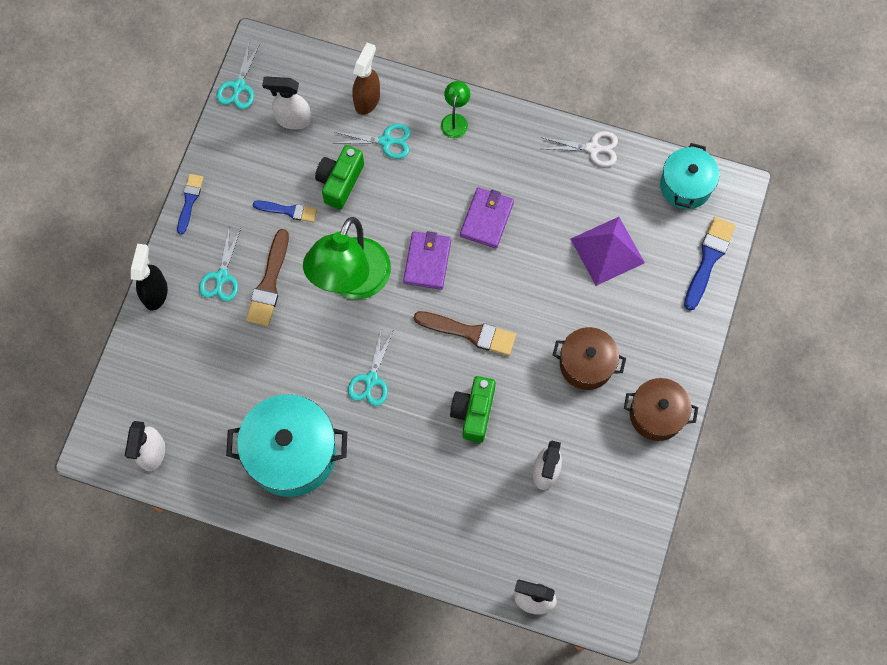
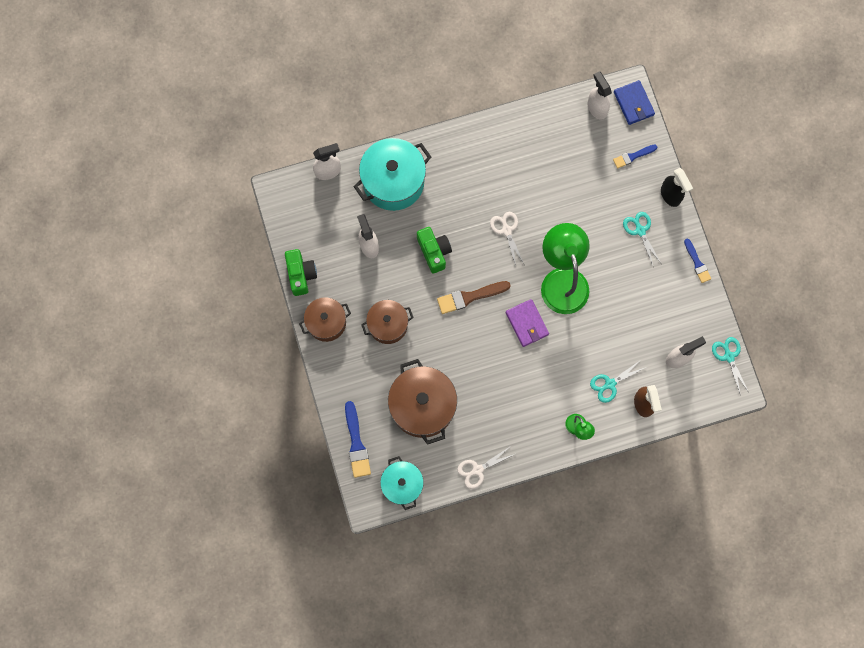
camera: 145 degrees right, 5 degrees up
turquoise pot [226,394,347,497] -> turquoise pot moved to [354,138,431,211]
brown brush [246,229,289,326] -> none
blue brush [253,201,317,222] -> blue brush moved to [613,145,657,169]
green camera [315,145,364,210] -> green camera moved to [285,249,317,296]
turquoise scissors [348,327,394,406] -> white scissors [490,212,524,266]
purple wallet [460,187,514,248] -> none
purple pyramid [571,217,645,286] -> brown pot [388,359,457,445]
none -> blue wallet [614,80,655,125]

